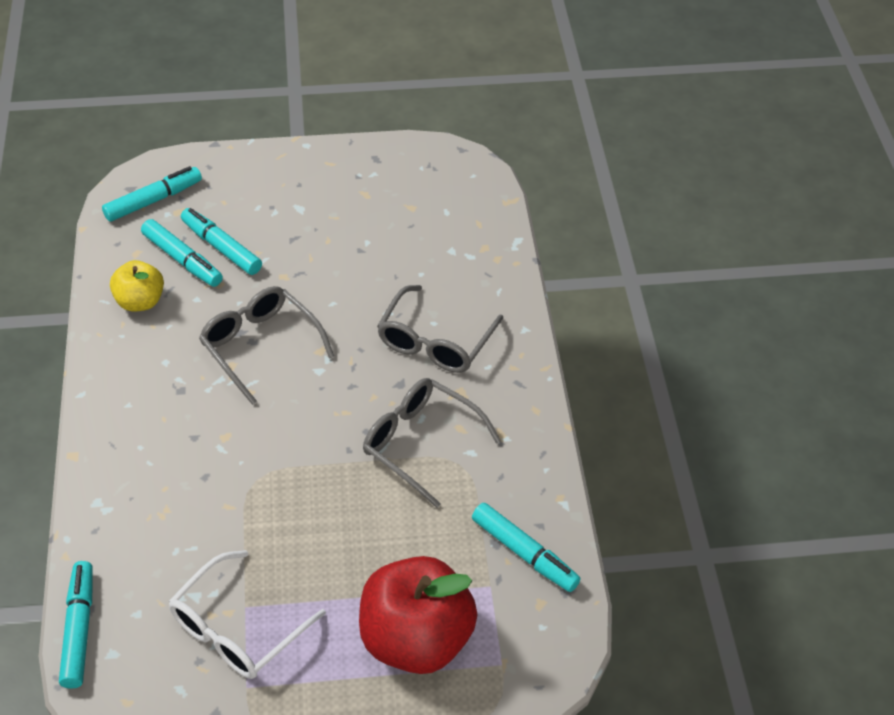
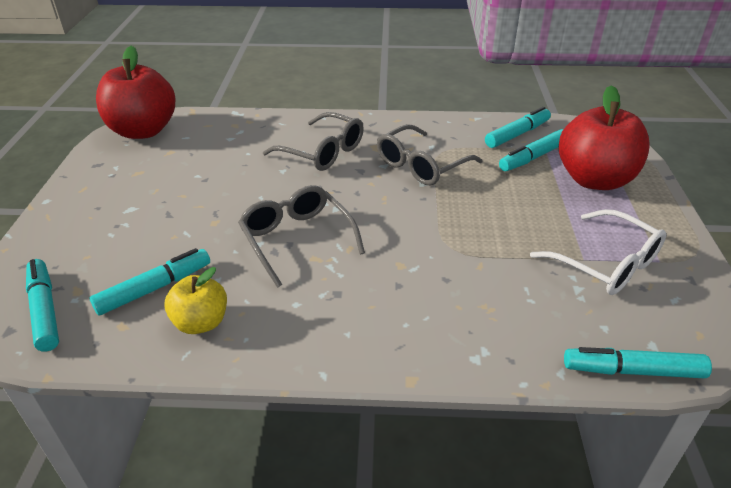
camera: 80 degrees left, 10 degrees down
turquoise marker [181,208,262,275] -> turquoise marker moved to [499,129,564,171]
grey glasses [199,286,334,405] -> grey glasses turned 90 degrees clockwise [238,185,365,288]
none -> red apple [96,46,175,139]

